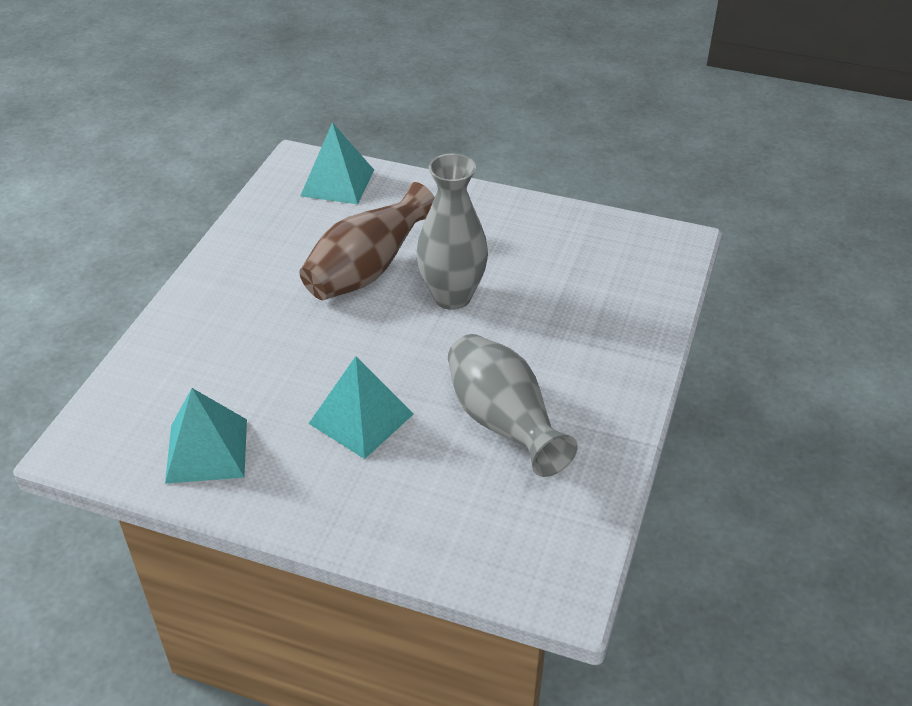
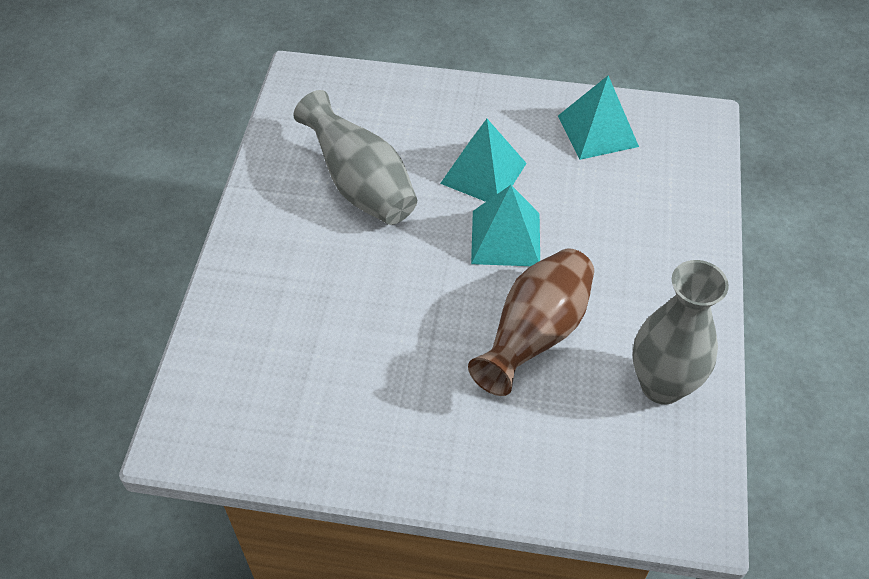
camera: 170 degrees right, 10 degrees up
turquoise pyramid [300,122,374,204] -> turquoise pyramid moved to [471,185,540,266]
grey vase [416,153,488,310] -> grey vase moved to [633,260,729,404]

